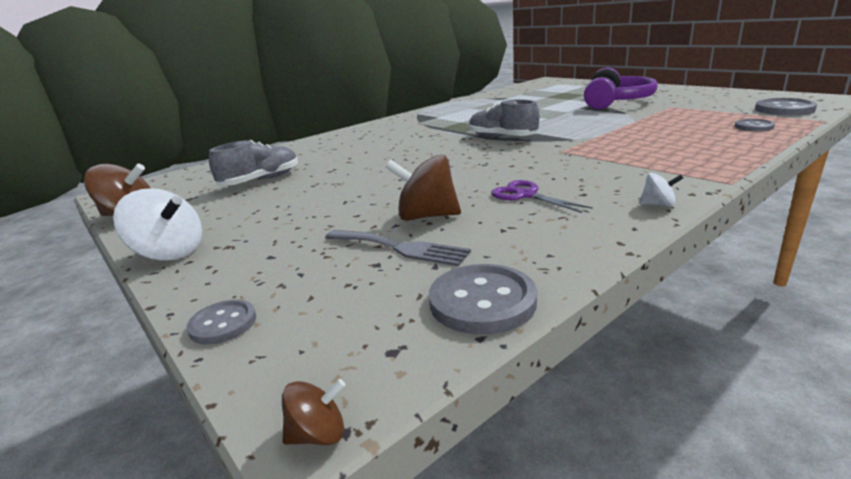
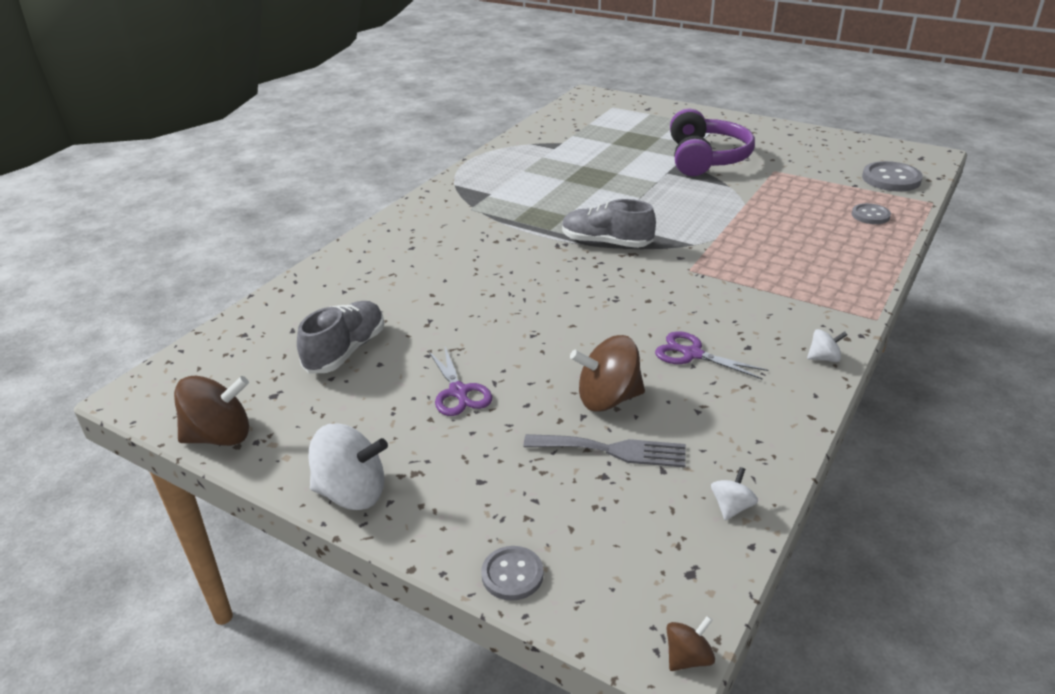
camera: 20 degrees left, 10 degrees up
grey button [429,264,537,335] -> white spinning top [711,467,758,521]
none -> purple scissors [428,347,492,416]

